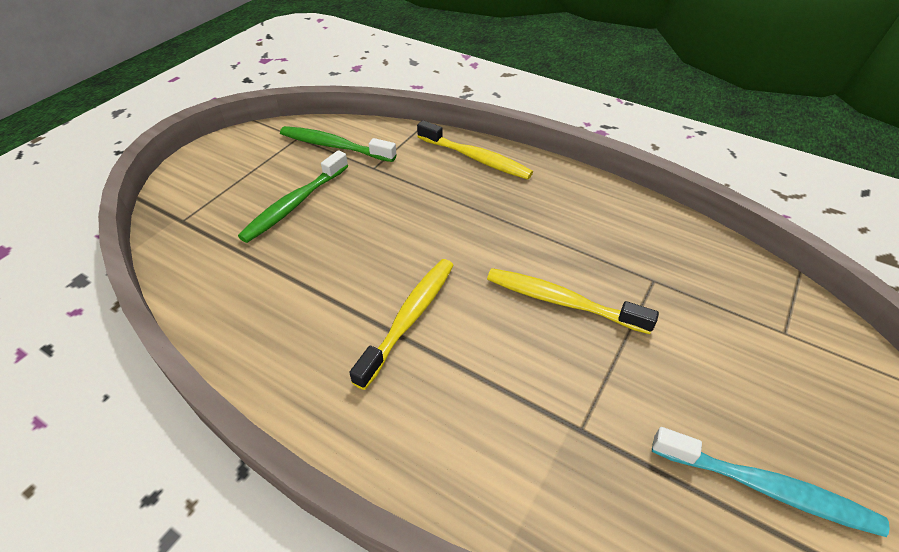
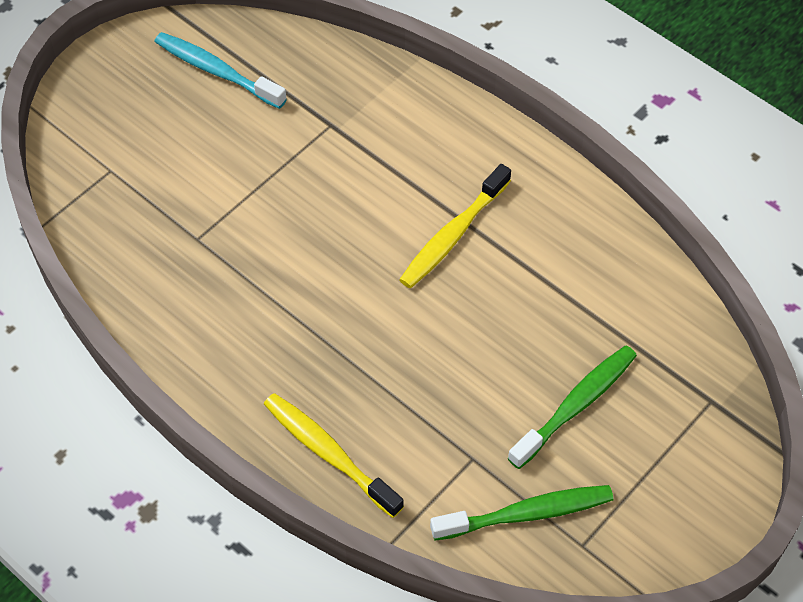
camera: 170 degrees left, 10 degrees up
green toothbrush [280,126,397,162] -> green toothbrush turned 45 degrees counterclockwise [430,485,613,541]
yellow toothbrush [487,268,659,334] -> none

